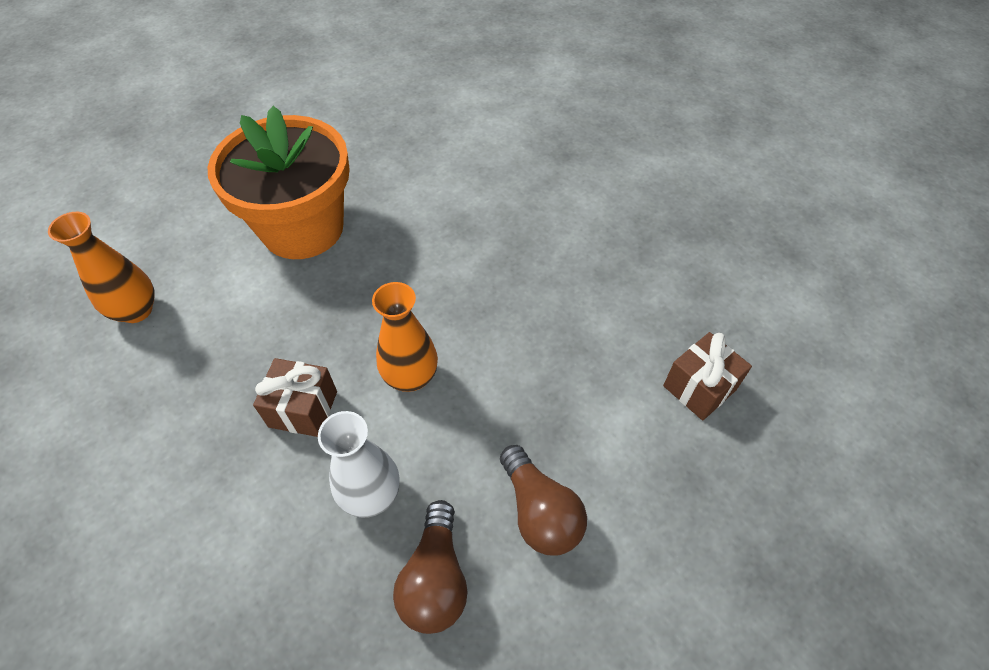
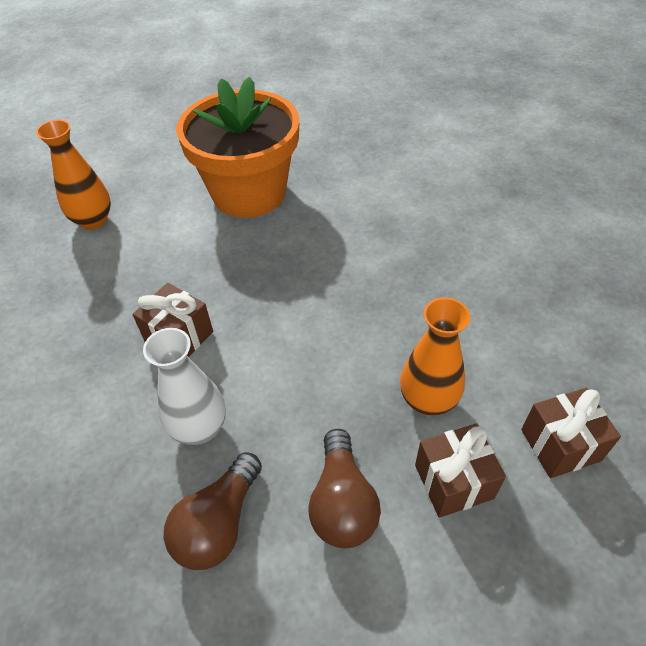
camera: 25 degrees right, 5 degrees down
orange vase [372,282,438,392] -> orange vase moved to [400,297,470,416]
none -> brown gift [415,423,506,518]

